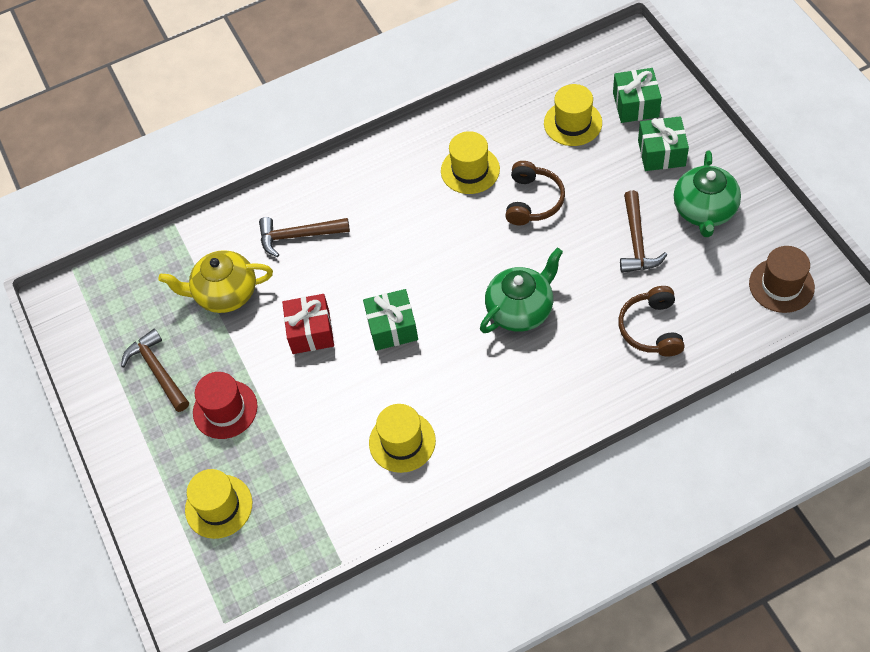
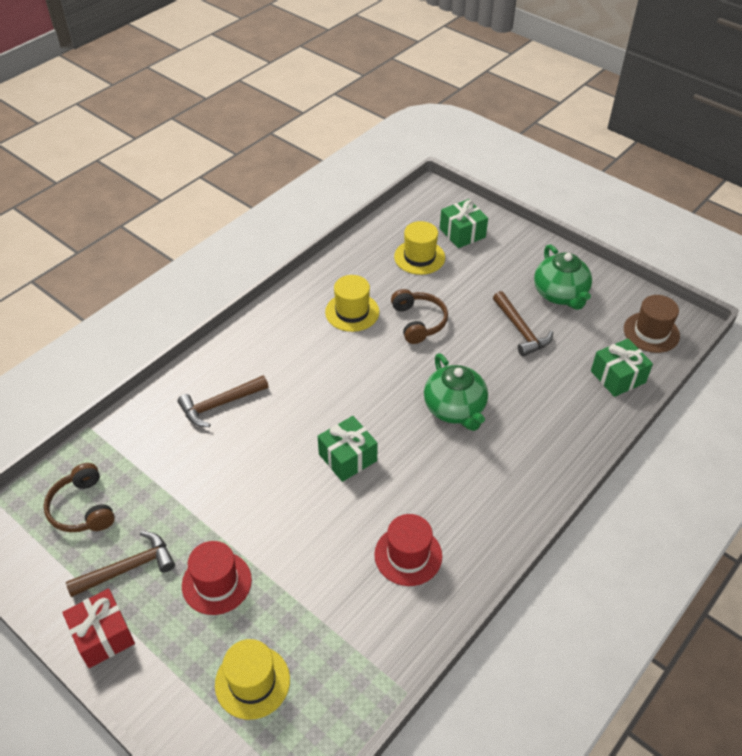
camera: 30 degrees left, 10 degrees down
brown hammer [121,329,189,412] -> brown hammer turned 120 degrees clockwise [66,531,175,597]
yellow teapot [159,250,273,313] -> none
red gift [282,294,334,354] -> red gift moved to [62,588,135,668]
yellow hat [369,404,436,473] -> red hat [374,514,442,586]
green teapot [480,248,563,333] -> green teapot turned 135 degrees clockwise [424,354,488,431]
brown headphones [618,286,685,357] -> brown headphones moved to [44,463,115,532]
green gift [638,116,689,171] -> green gift moved to [591,338,653,397]

